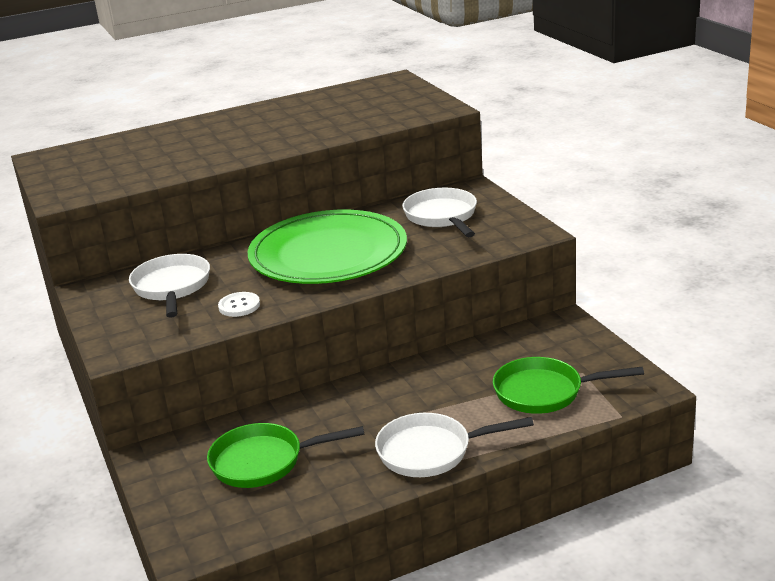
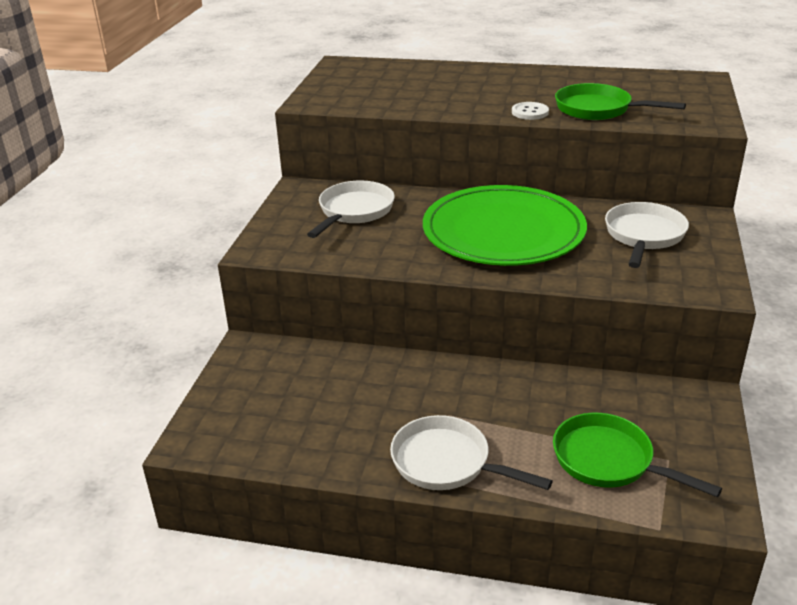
camera: 35 degrees right, 5 degrees up
green pan [207,423,365,488] -> green pan moved to [555,83,686,120]
white button [218,292,260,317] -> white button moved to [512,102,549,120]

